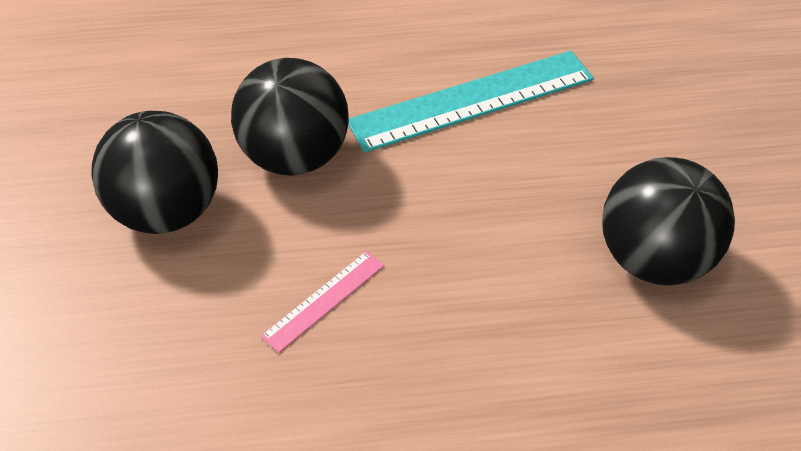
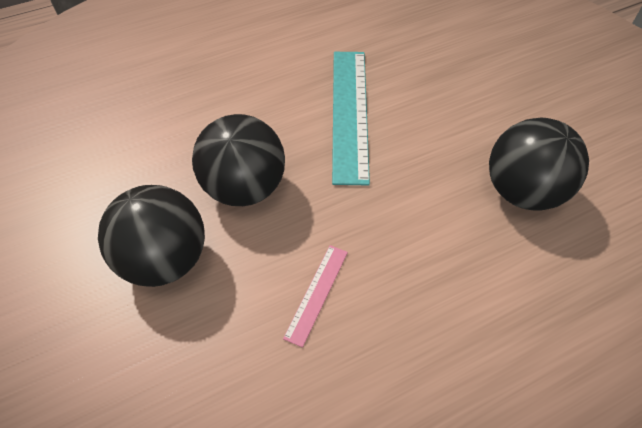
camera: 20 degrees left, 5 degrees up
turquoise ruler [348,51,594,153] -> turquoise ruler turned 45 degrees counterclockwise [332,52,370,185]

